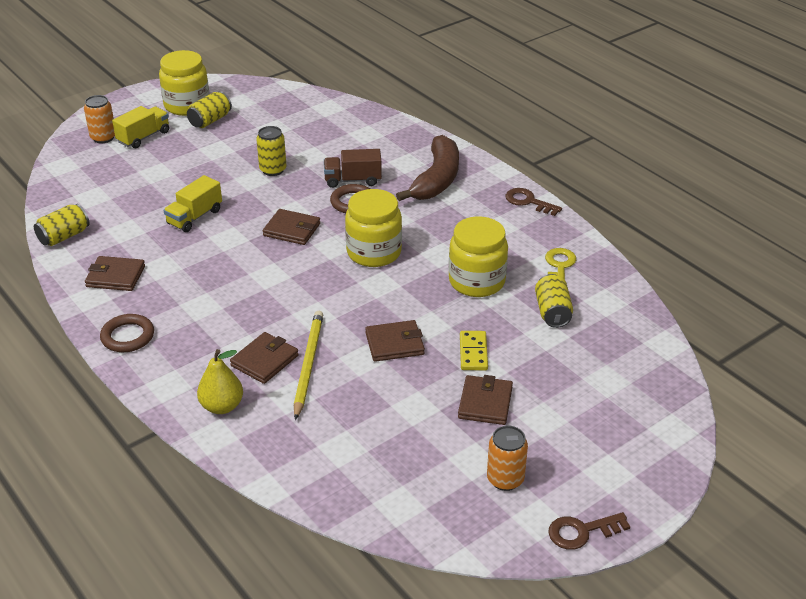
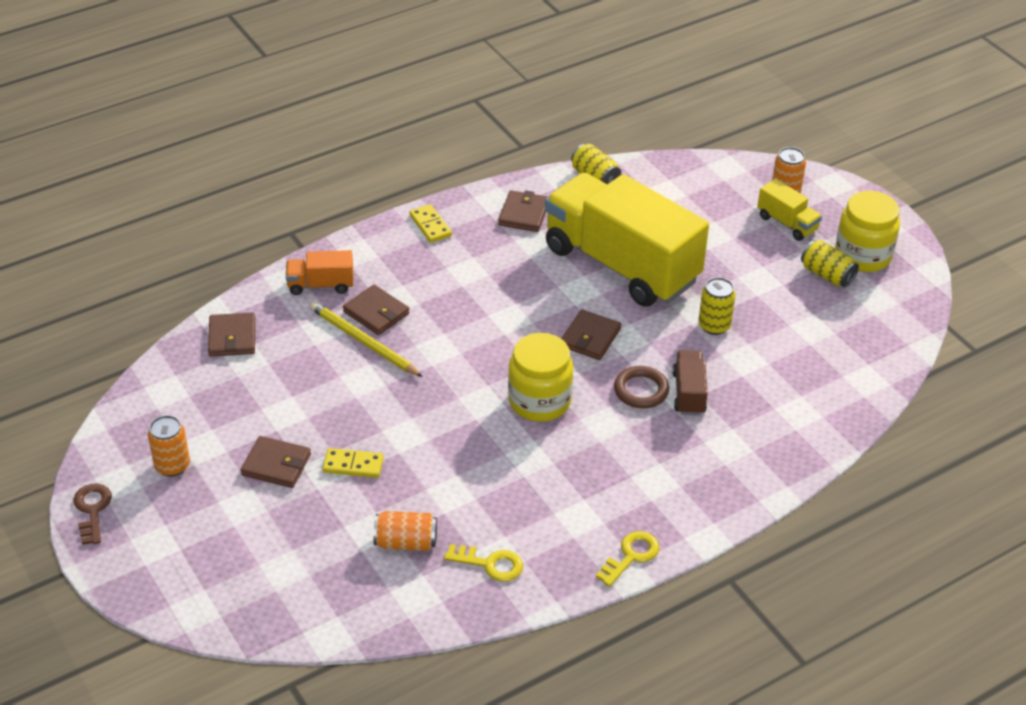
camera: 95 degrees right, 5 degrees up
brown ring [100,314,154,352] -> yellow domino [409,204,452,243]
yellow truck [163,175,222,232] -> yellow truck [545,173,709,307], size x2.46
yellow pear [197,349,243,414] -> orange truck [286,250,353,295]
yellow pencil [294,311,323,420] -> yellow pencil turned 150 degrees counterclockwise [310,302,423,377]
brown wallet [365,320,425,362] -> brown wallet moved to [208,313,255,356]
brown banana [396,135,459,201] -> none
yellow jar [449,216,508,297] -> none
brown key [505,188,562,216] -> yellow key [596,531,660,587]
yellow can [535,274,573,328] -> orange can [373,511,437,551]

